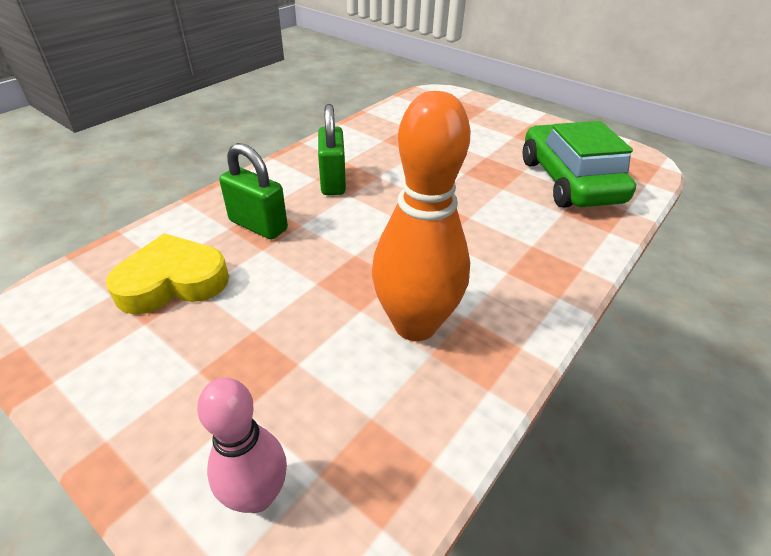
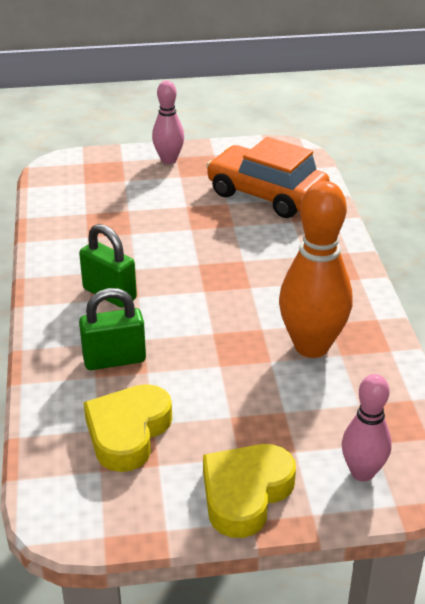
camera: 45 degrees left, 5 degrees down
green car [523,121,636,208] -> orange car [206,137,330,218]
none -> pink bowling pin [152,81,184,164]
none -> yellow heart [203,444,296,538]

